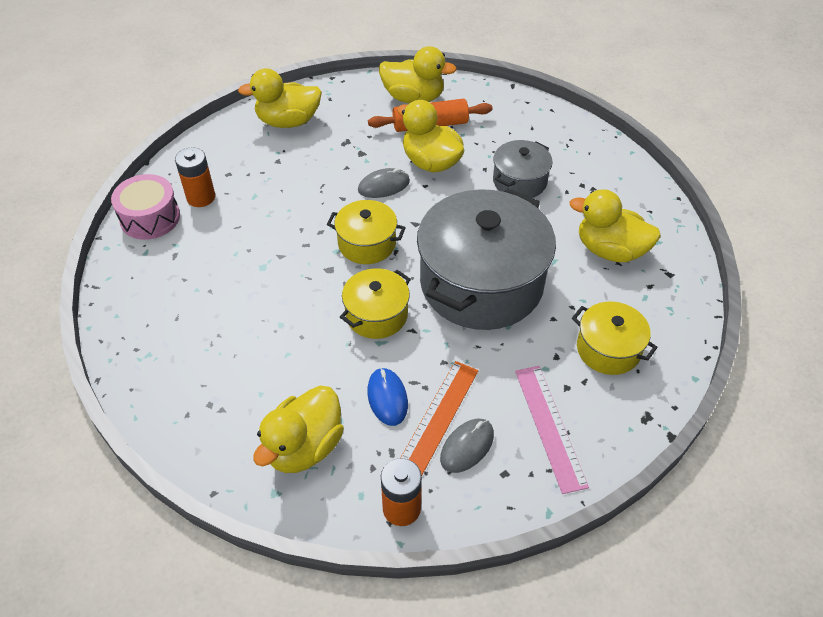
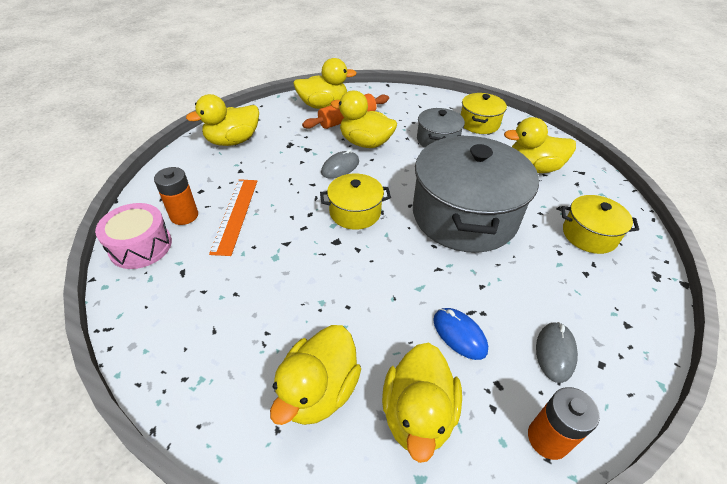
camera: 25 degrees left, 5 degrees down
yellow pot [340,268,411,339] -> yellow pot moved to [461,93,507,134]
orange ruler [401,361,478,476] -> orange ruler moved to [209,179,257,256]
pink ruler [515,366,589,494] -> none
none -> yellow duck [270,325,361,425]

